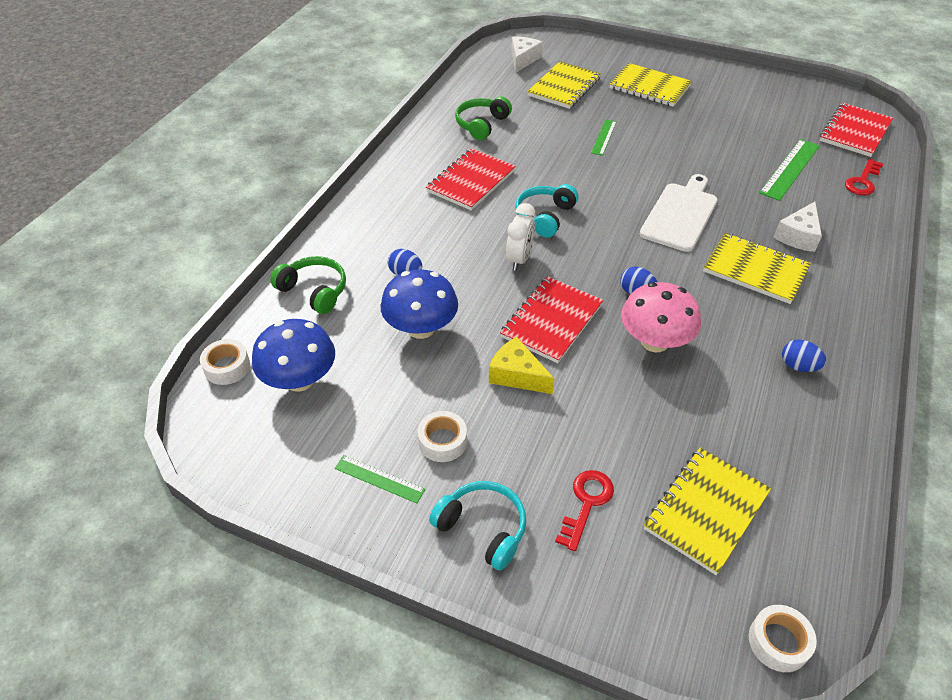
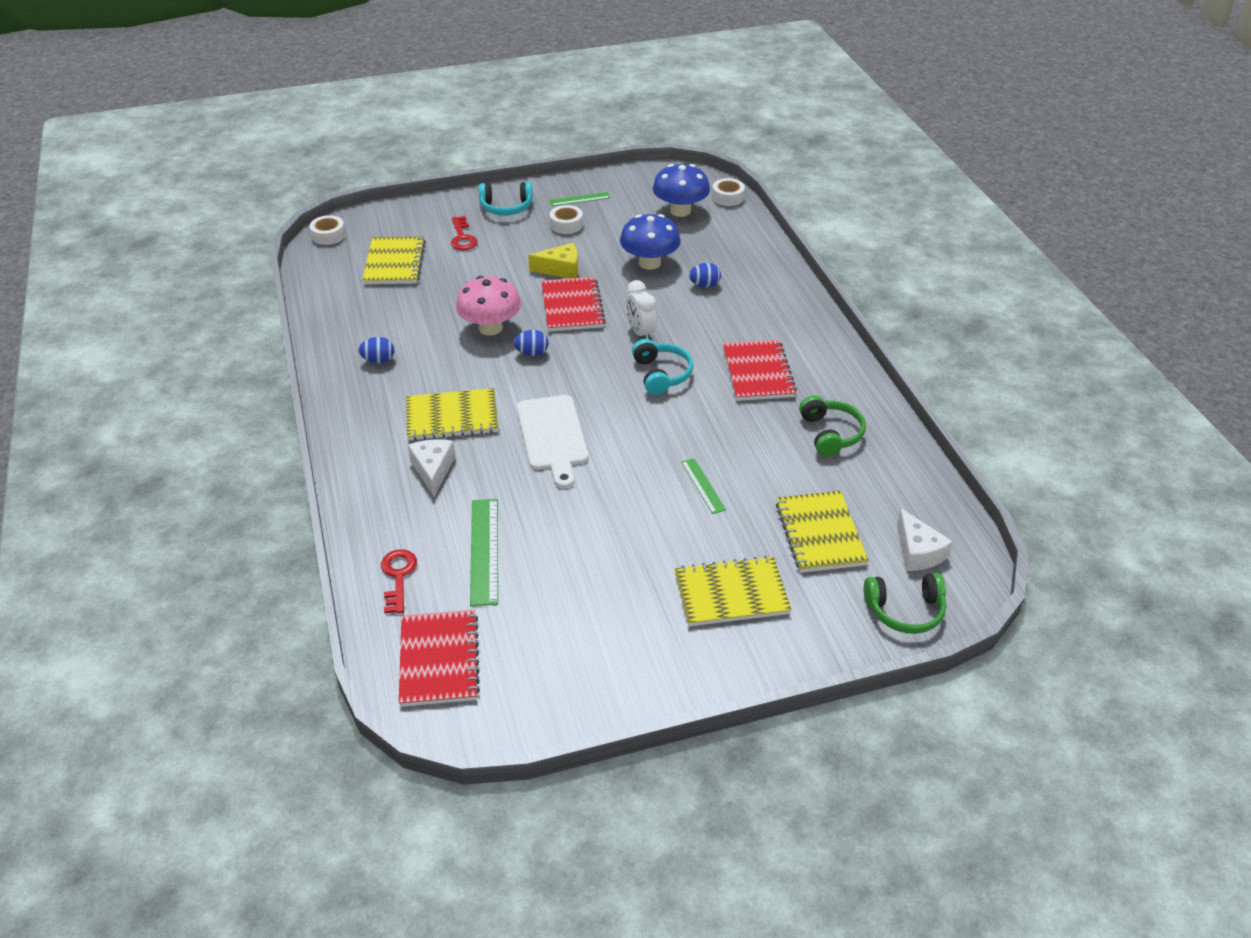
camera: 140 degrees right, 5 degrees down
green headphones [270,256,346,314] -> green headphones moved to [864,573,946,634]

